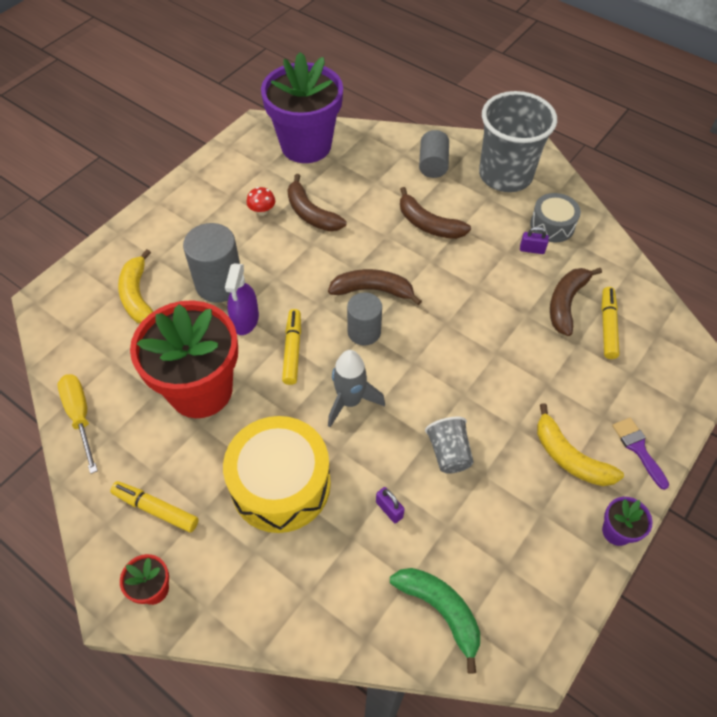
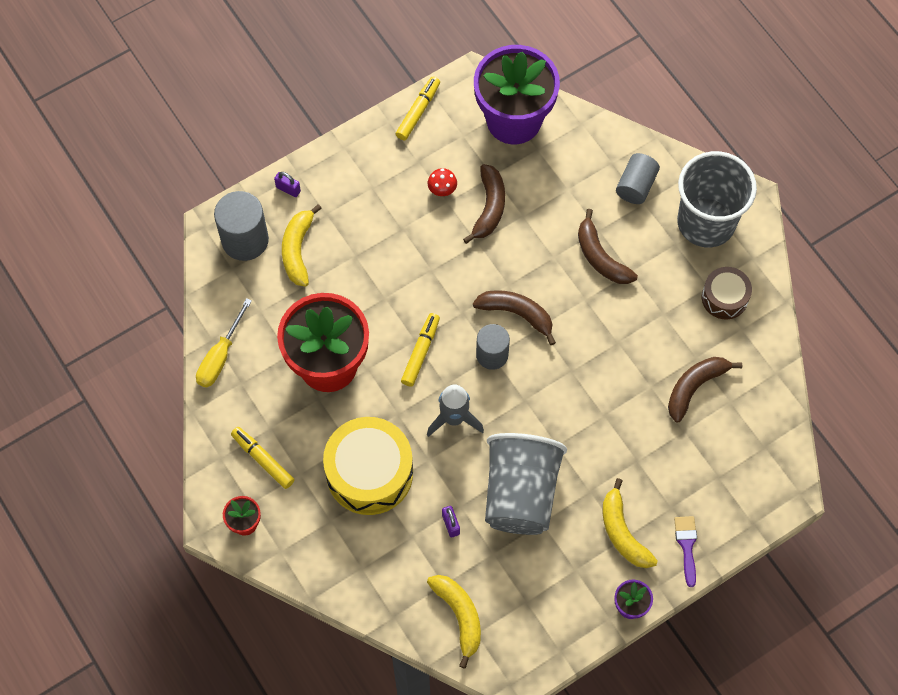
camera: 20 degrees right, 10 degrees up
yellow screwdriver [58,374,98,474] -> yellow screwdriver turned 150 degrees counterclockwise [196,298,252,388]
grey cylinder [183,223,240,302] -> grey cylinder moved to [214,191,269,261]
purple spray bottle [225,263,259,335] -> none
brown banana [287,174,346,231] -> brown banana turned 150 degrees counterclockwise [463,164,505,244]
green banana [390,568,480,674] -> yellow banana [427,575,481,668]
grey cup [425,417,474,474] -> grey cup [485,433,567,535], size x2.10
purple padlock [520,227,549,254] -> purple padlock moved to [274,172,301,197]
grey drum [530,193,581,243] -> brown drum [702,267,752,319]
yellow marker [601,287,620,359] -> yellow marker moved to [396,76,440,141]

